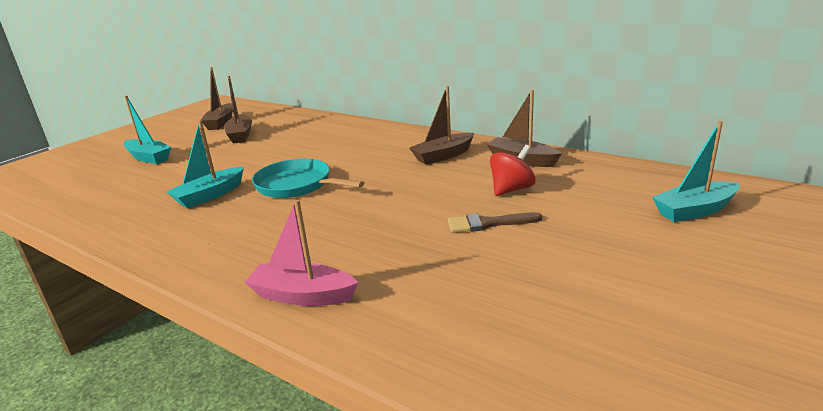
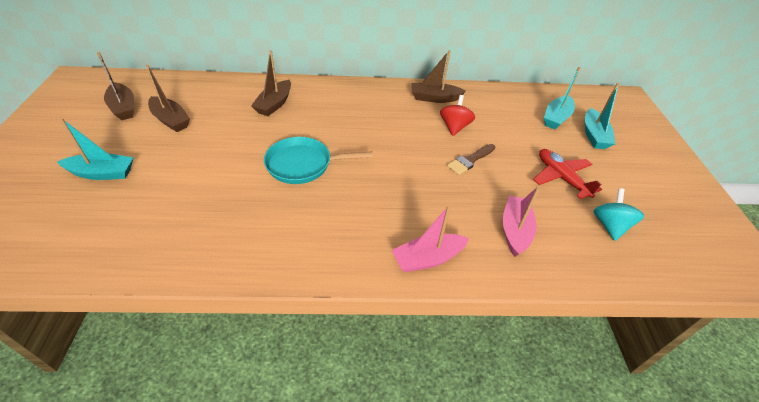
camera: 40 degrees left, 20 degrees up
turquoise boat [167,120,244,208] -> turquoise boat moved to [585,83,619,149]
brown boat [409,86,474,165] -> brown boat moved to [251,51,291,116]
none -> pink boat [503,186,540,257]
none -> red plane [533,149,602,199]
none -> turquoise spinning top [594,188,644,241]

